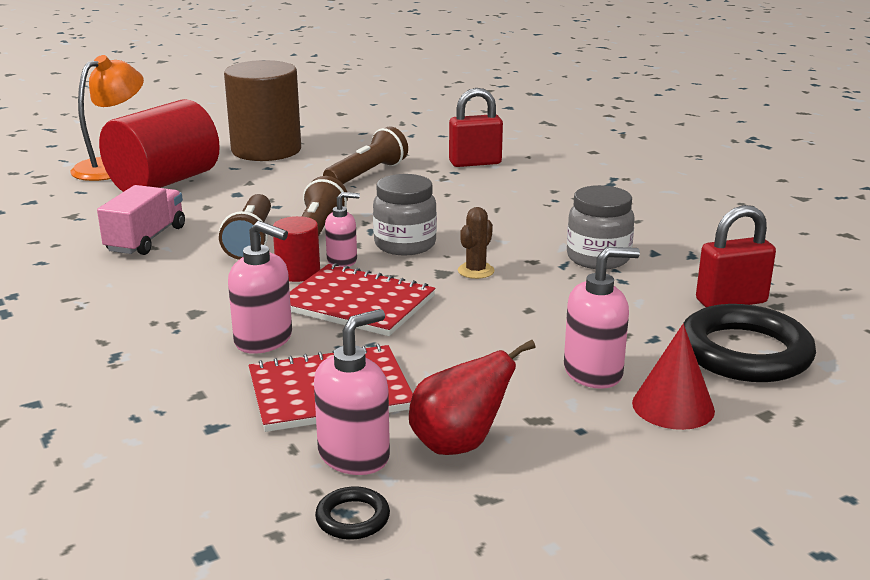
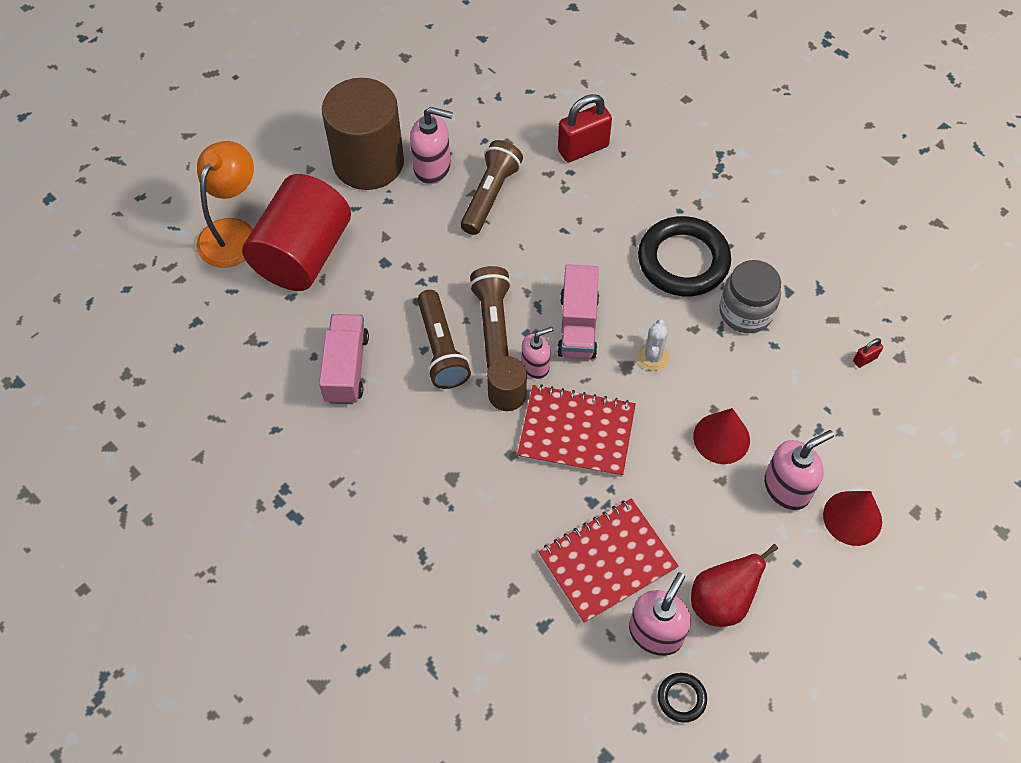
camera: 15 degrees left, 35 degrees up
pink soap dispenser [228,221,292,354] -> pink soap dispenser moved to [410,107,453,184]
red cylinder [273,216,320,282] -> brown cylinder [487,356,527,411]
grey jar [373,174,437,255] -> pink truck [557,264,599,359]
brown cactus [458,207,494,279] -> white cactus [637,319,669,371]
black ring [683,304,816,382] -> black ring moved to [638,216,731,297]
red padlock [696,205,776,307] -> red padlock [853,338,883,368], size x0.45
none -> red cone [693,408,750,464]

